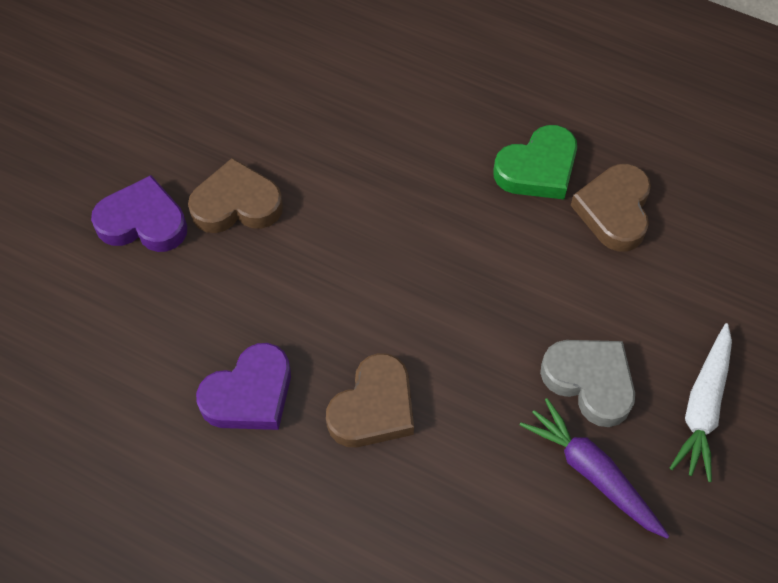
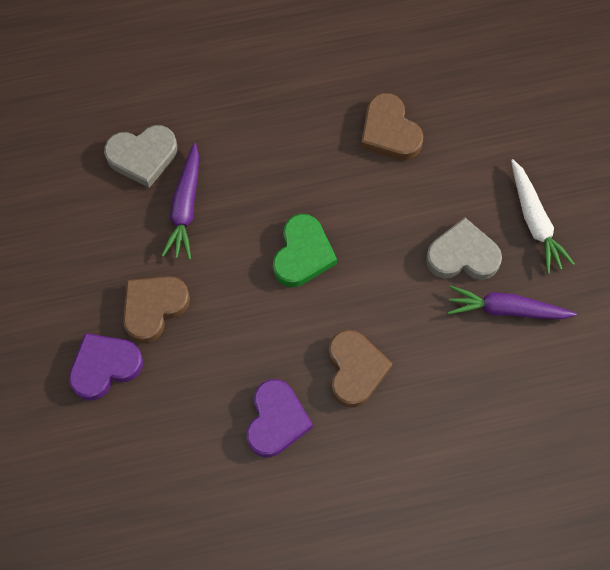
camera: 40 degrees left, 10 degrees up
green heart [493,125,577,199] -> green heart moved to [273,214,337,287]
none -> grey heart [104,125,177,188]
none -> purple carrot [162,143,199,260]

